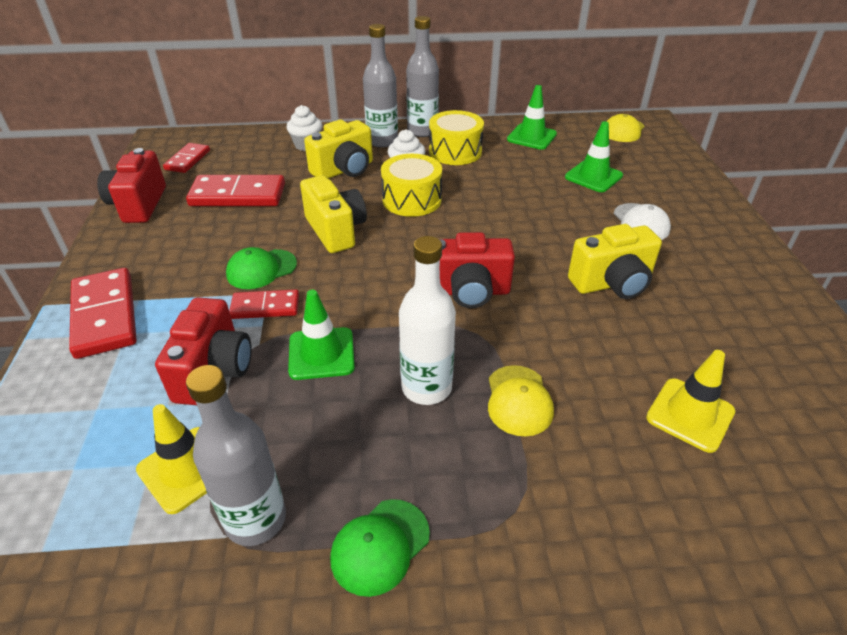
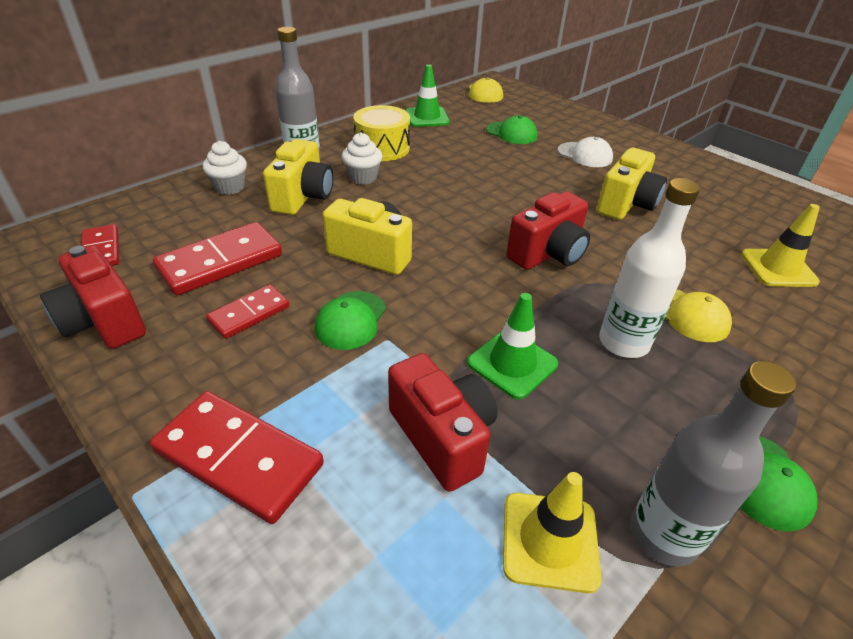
camera: 40 degrees left, 0 degrees up
red domino [229,289,299,319] -> red domino moved to [206,285,289,339]
yellow drum [381,154,442,217] -> none
grey bottle [406,16,439,137] -> none
green traffic cone [565,121,623,192] -> green cap [486,116,537,144]

